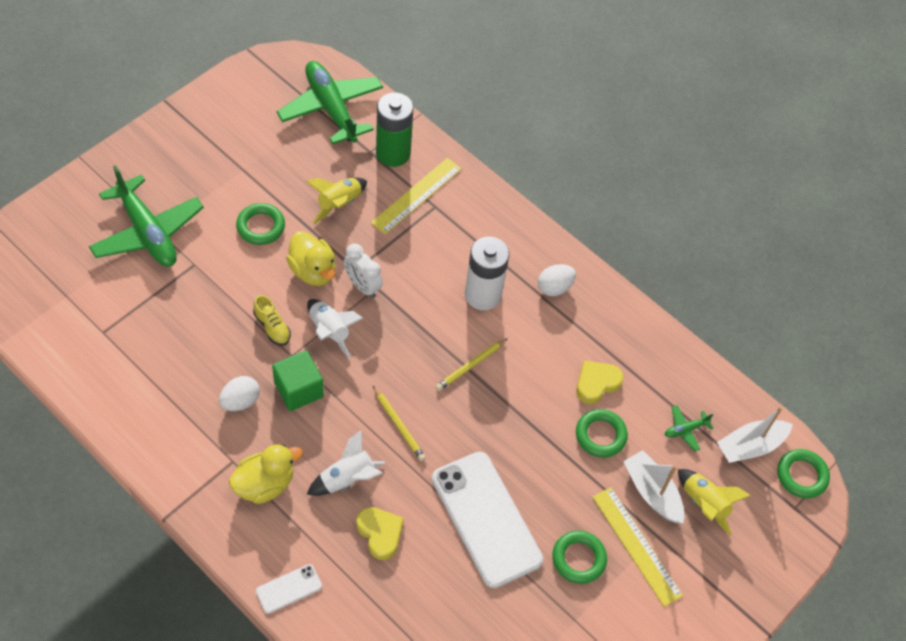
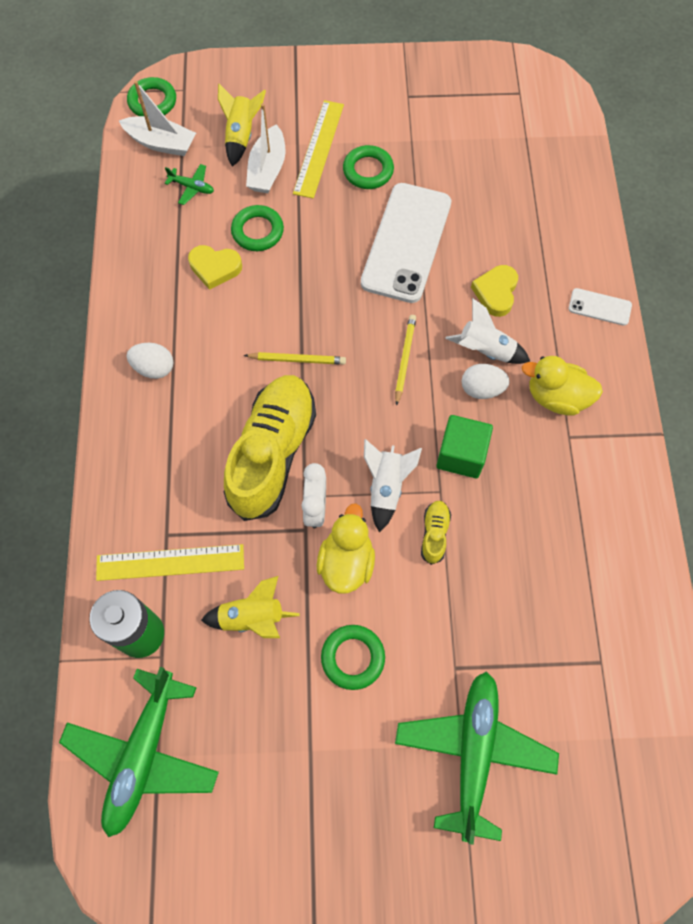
camera: 130 degrees left, 10 degrees up
white egg [219,376,260,411] -> white egg moved to [462,364,510,399]
white battery [465,237,509,310] -> none
none -> yellow shoe [224,375,316,521]

